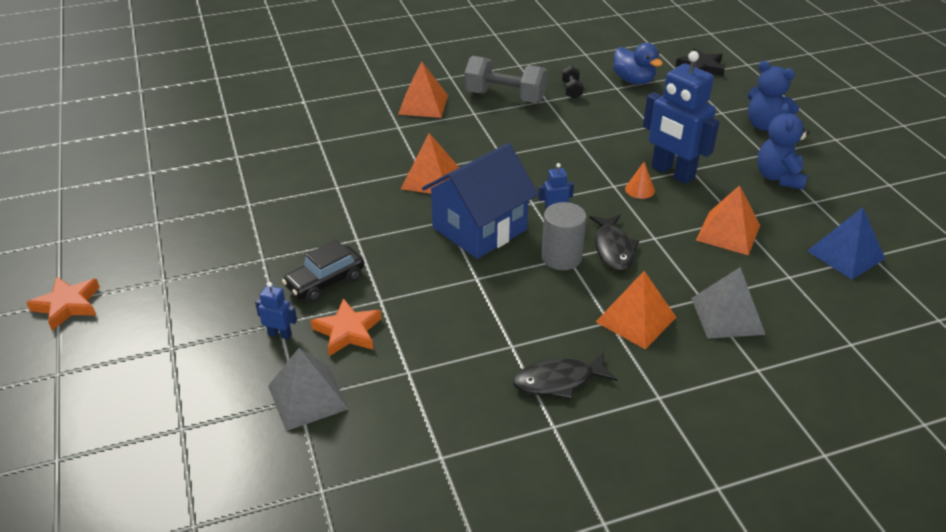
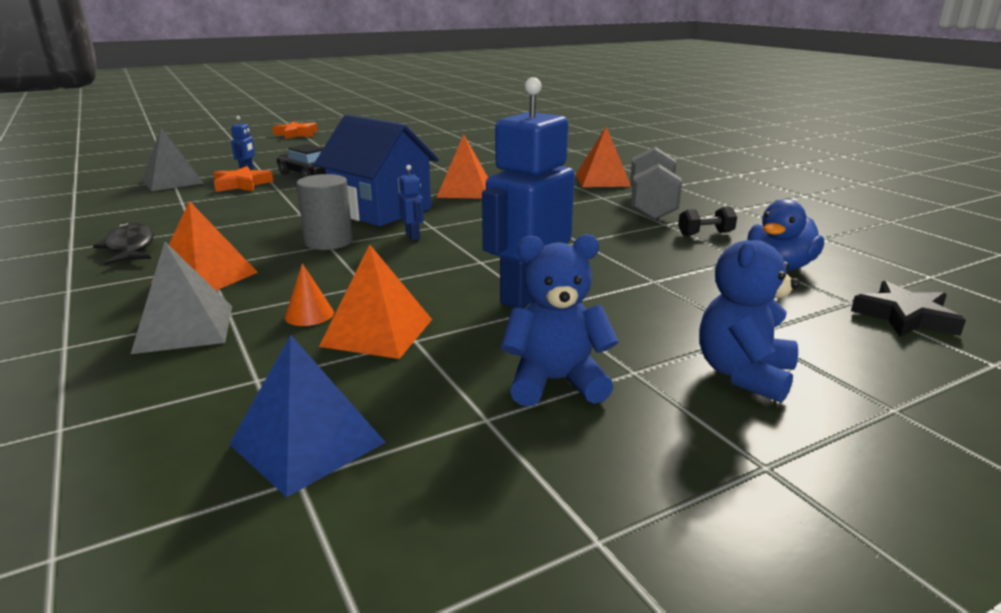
camera: 80 degrees right, 15 degrees down
black fish [589,215,639,271] -> none
orange cone [625,162,655,199] -> orange cone moved to [284,263,334,326]

